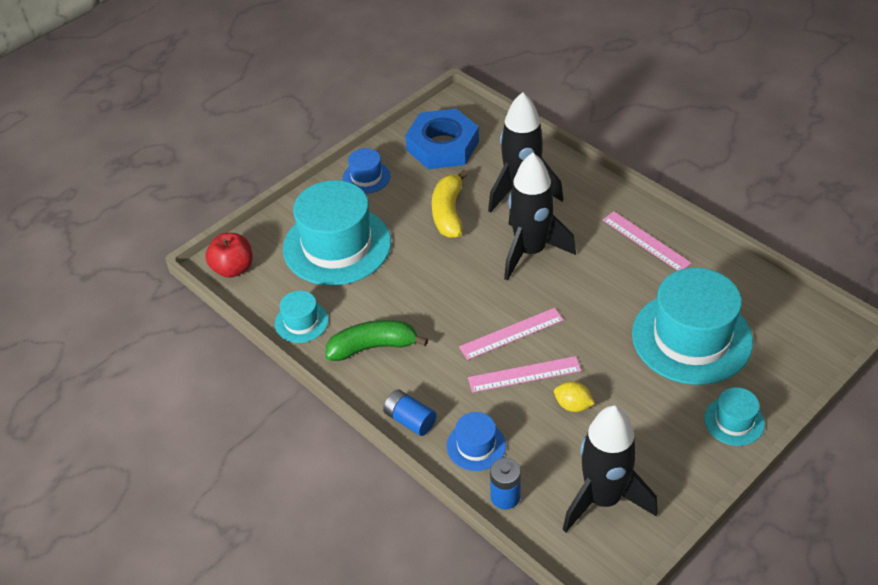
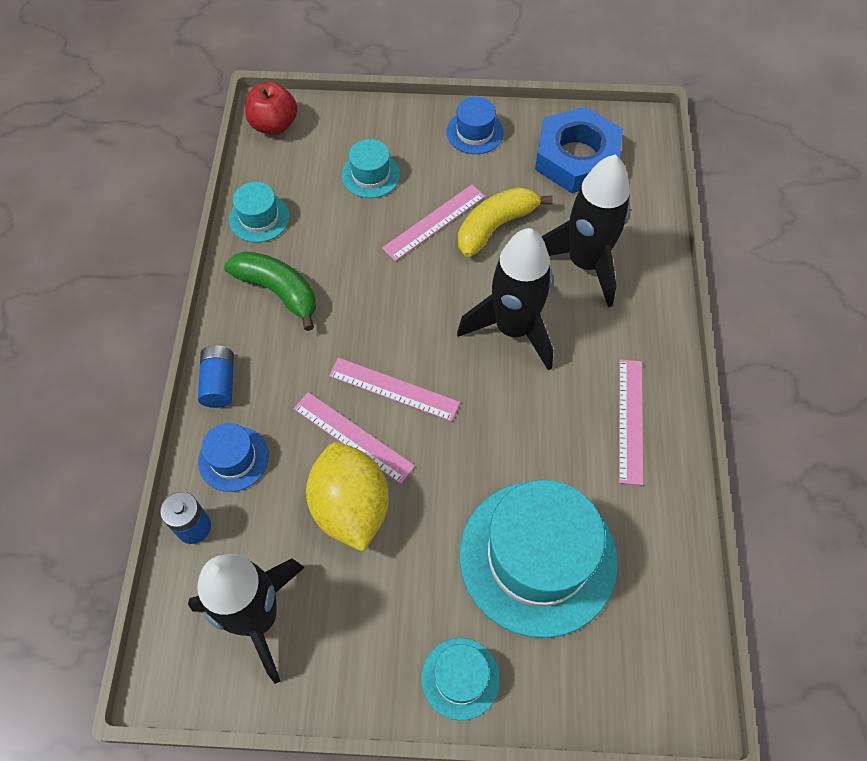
camera: 45 degrees right, 15 degrees up
turquoise hat [283,180,391,286] -> turquoise hat [341,139,400,198], size x0.47
yellow lemon [554,382,595,412] -> yellow lemon [306,442,389,552], size x2.13
none -> pink ruler [382,184,486,261]

